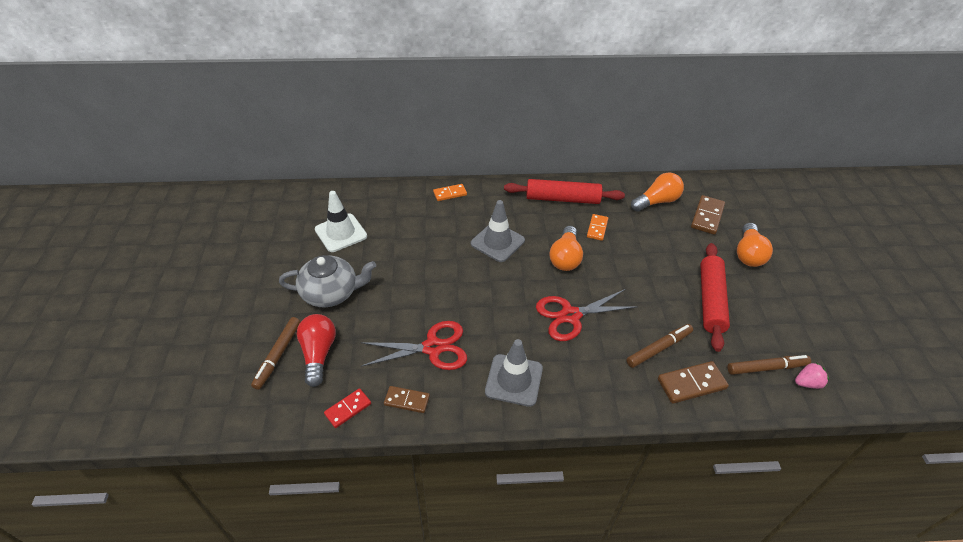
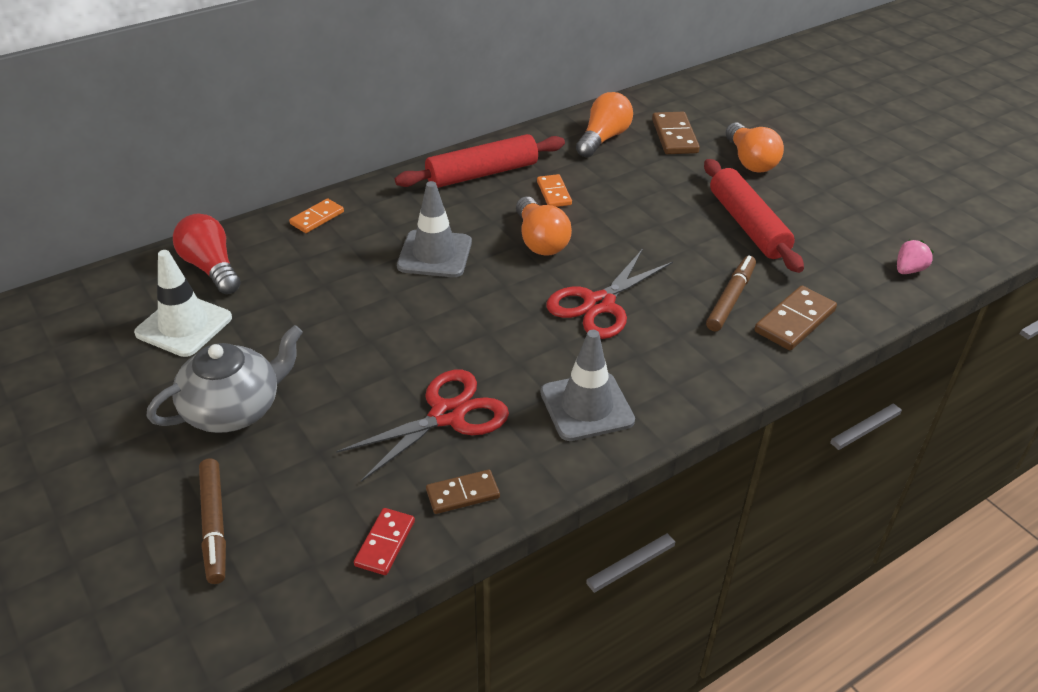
camera: 30 degrees left, 5 degrees down
red light bulb [297,314,336,387] -> red light bulb moved to [173,214,241,294]
brown marker [727,355,811,375] -> none

